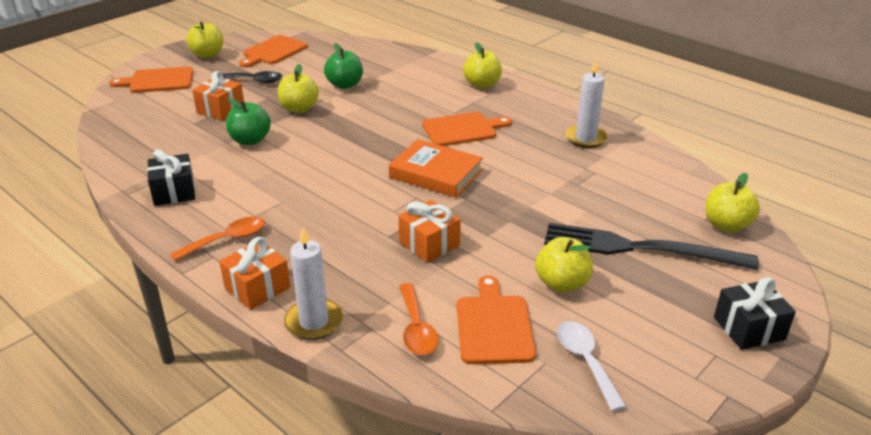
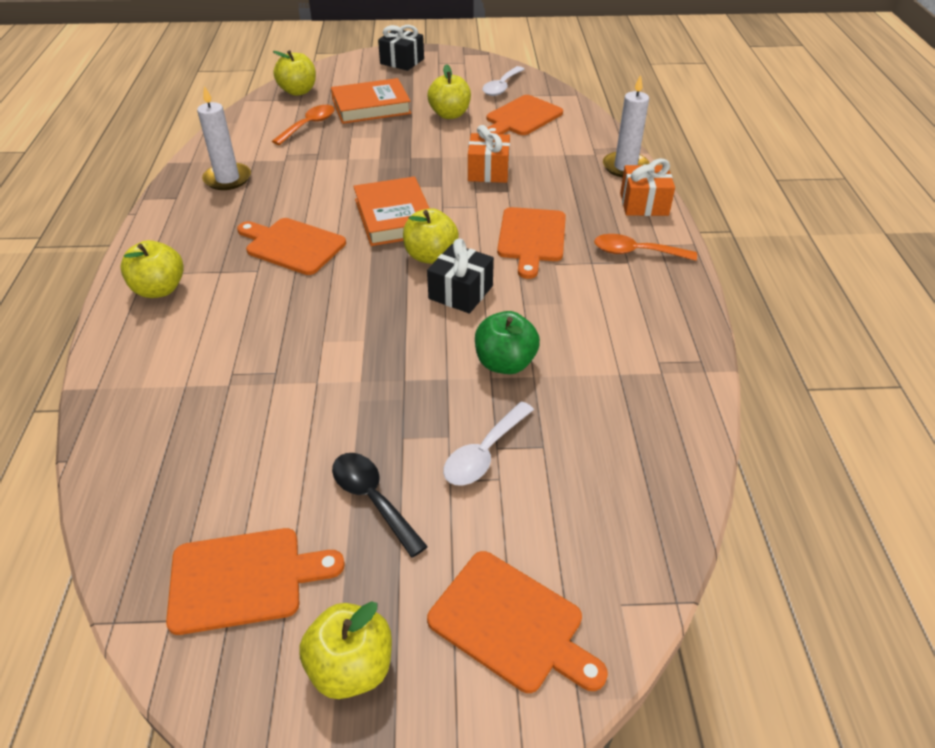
camera: 135 degrees left, 10 degrees up
black gift [147,149,195,206] -> black gift moved to [427,239,494,314]
orange gift [192,71,244,120] -> white spoon [443,401,534,485]
yellow apple [278,64,319,113] -> yellow apple moved to [403,208,459,264]
green apple [324,43,363,89] -> none
orange spoon [399,283,439,355] -> orange spoon moved to [272,105,335,145]
black fork [544,223,759,270] -> orange book [331,78,411,124]
none -> orange cutting board [497,207,566,279]

